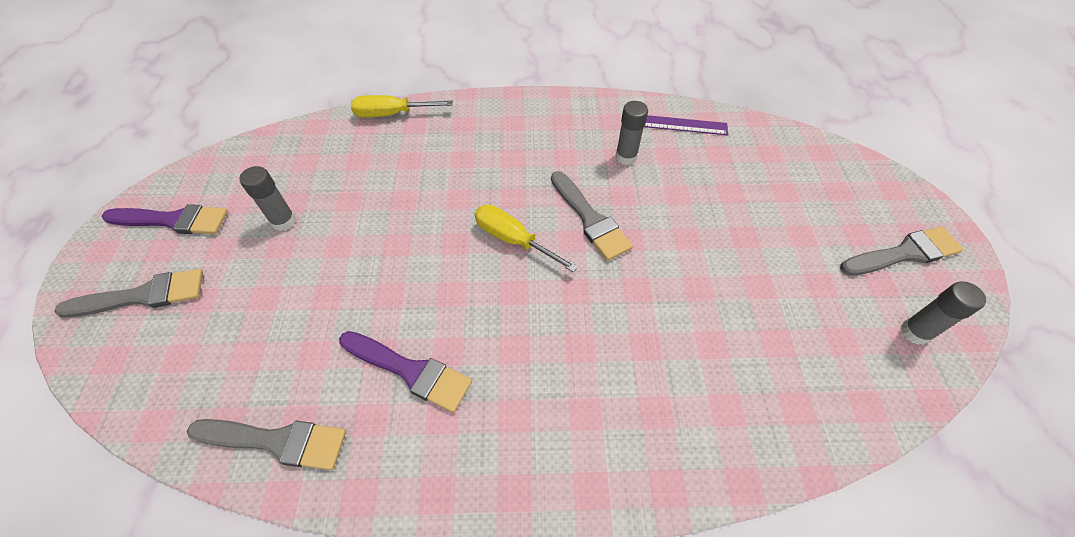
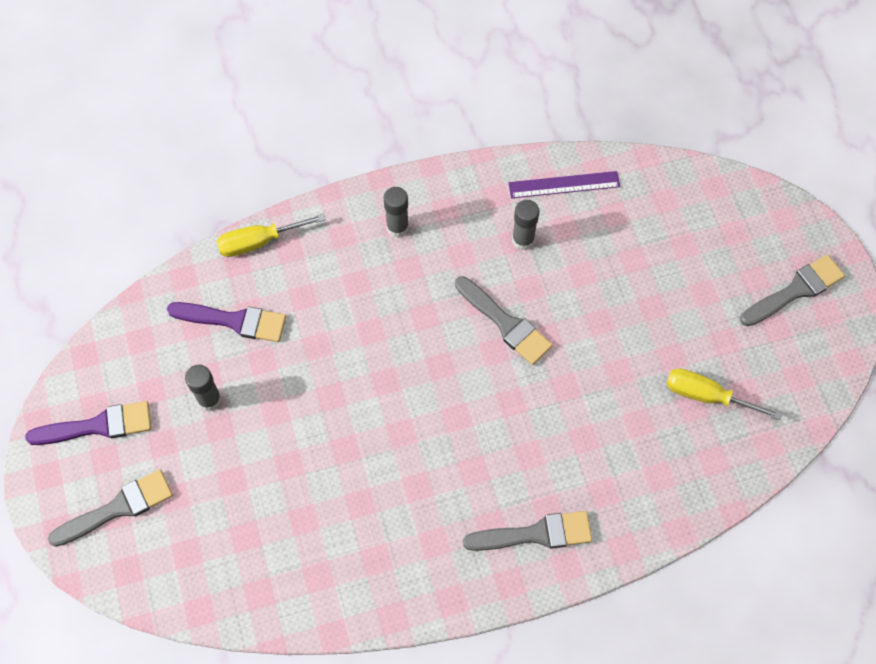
camera: 15 degrees left, 10 degrees up
grey brush [187,419,346,470] -> grey brush moved to [463,511,592,551]
purple brush [339,331,472,413] -> purple brush moved to [167,302,286,342]
yellow screwdriver [475,205,578,272] -> yellow screwdriver moved to [666,368,782,420]
grey glue stick [901,281,986,345] -> grey glue stick moved to [384,187,409,238]

